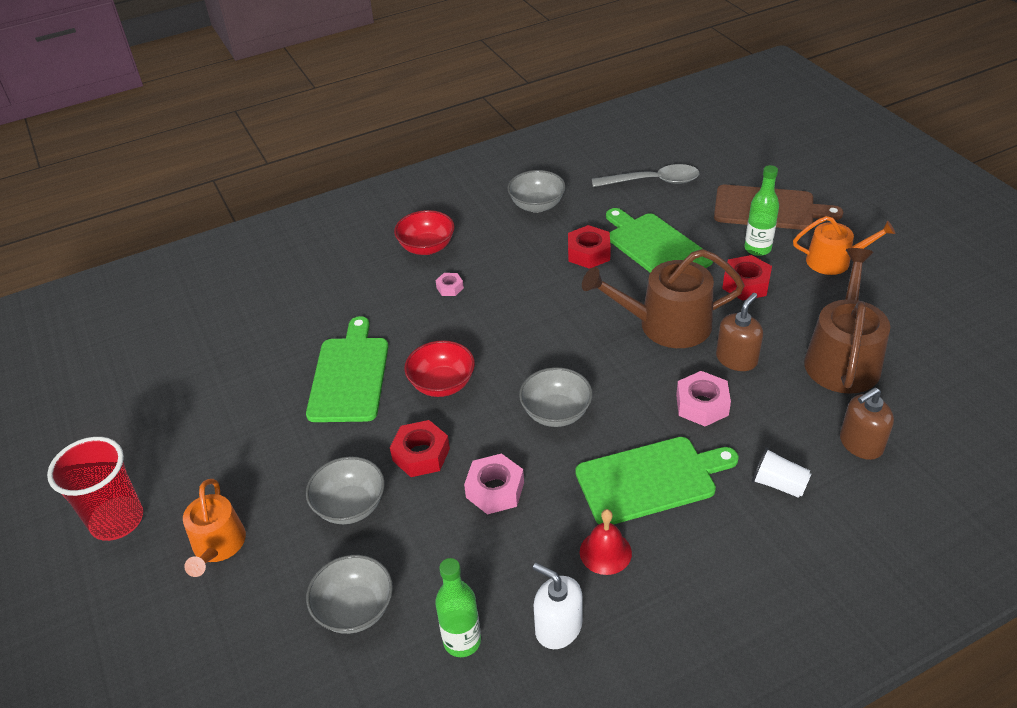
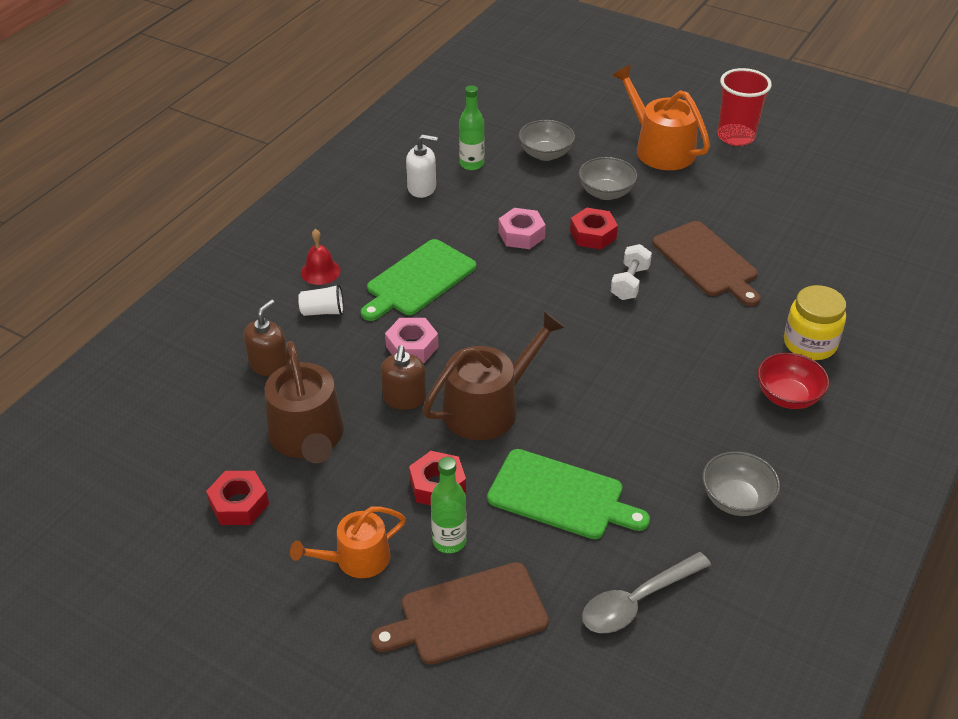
camera: 145 degrees right, 0 degrees up
orange watering can [183,479,246,577] -> orange watering can [612,65,710,170], size x1.57
green cutting board [306,316,388,422] -> brown cutting board [652,221,761,306]
red bowl [404,340,475,397] -> white dumbbell [611,244,652,300]
pink nut [436,273,464,296] -> none
grey bowl [519,367,593,427] -> none
red nut [568,225,611,269] -> red nut moved to [206,471,269,525]
red bell [580,509,632,575] -> red bell moved to [301,229,341,285]
none -> yellow jar [784,285,846,360]

